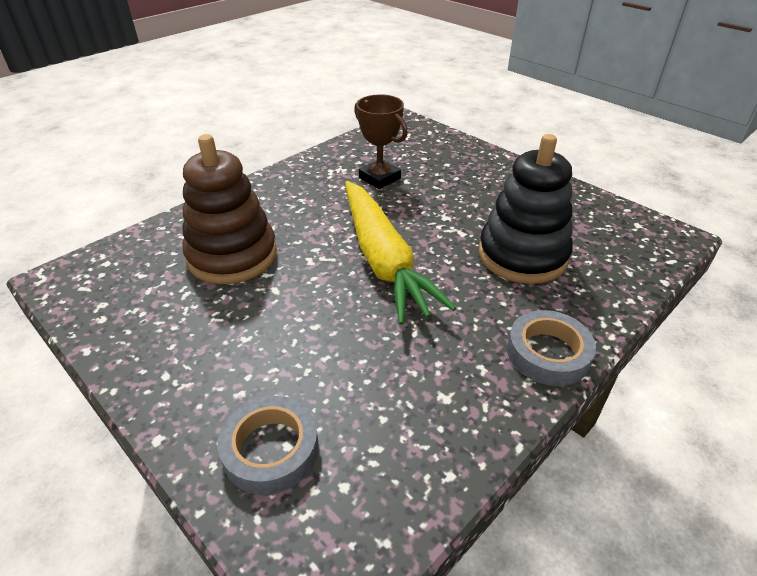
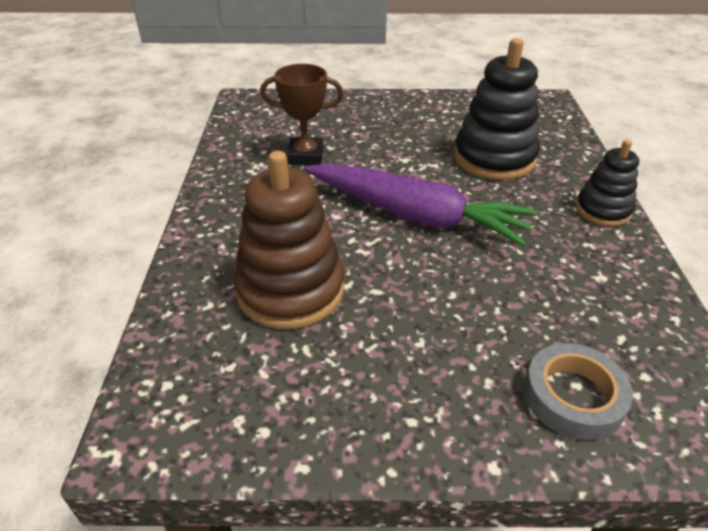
camera: 45 degrees left, 0 degrees up
yellow carrot [345,181,456,325] -> purple carrot [304,163,537,246]
grey tape [507,310,596,386] -> black stacking toy [576,140,639,226]

